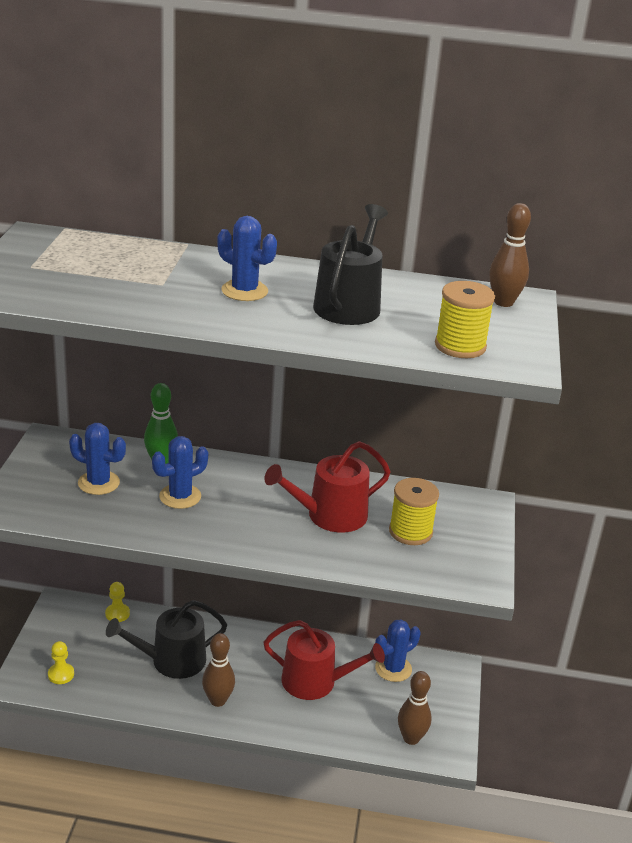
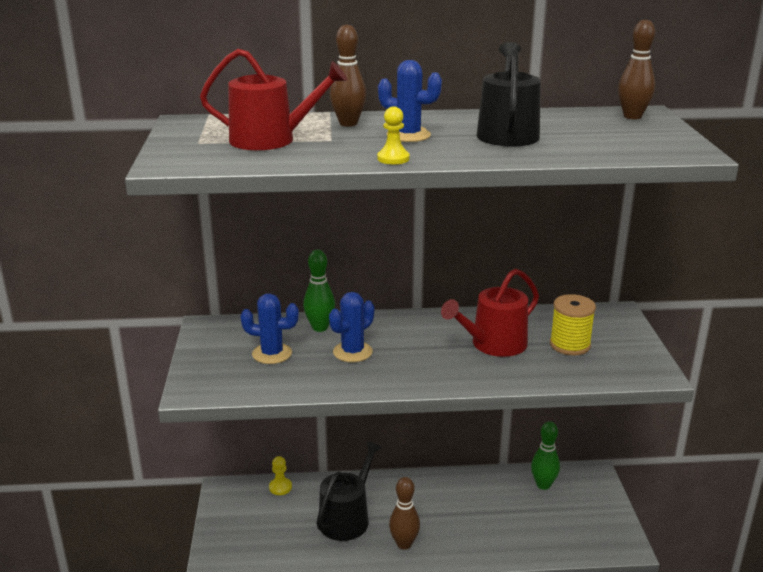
camera: 10 degrees left, 5 degrees down
yellow pawn [48,641,74,684] -> yellow pawn moved to [377,106,410,164]
black watering can [106,600,227,679] -> black watering can turned 150 degrees clockwise [317,441,383,541]
red watering can [263,620,385,700] -> red watering can moved to [200,49,347,150]
blue cactus [375,619,421,682] -> green bowling pin [531,422,560,490]
brown bowling pin [398,671,432,745] -> brown bowling pin moved to [330,25,366,127]
yellow spool [435,281,495,358] -> none

